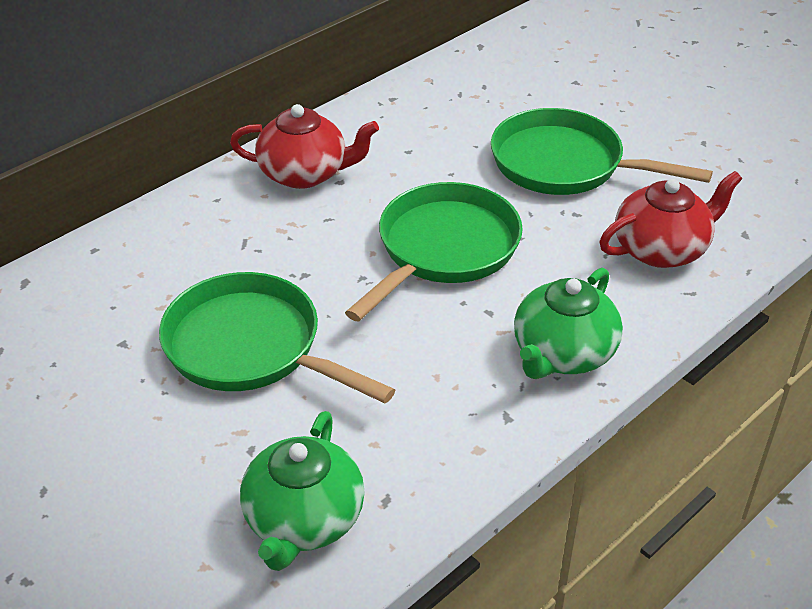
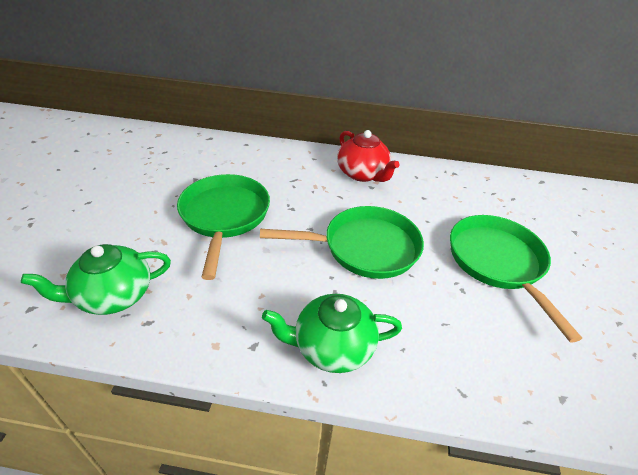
camera: 50 degrees right, 0 degrees up
red teapot [600,171,742,268] -> none

